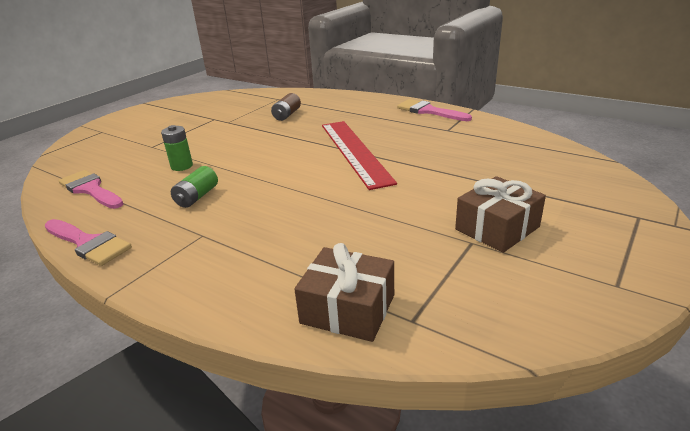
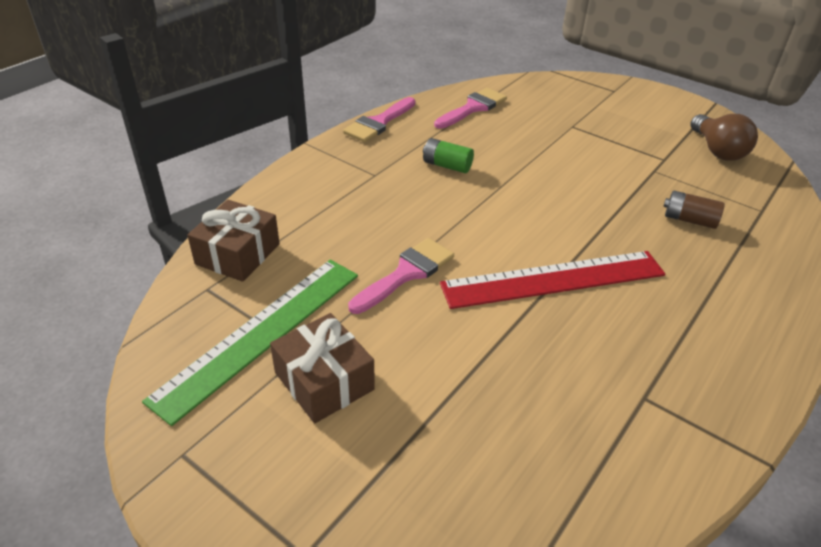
camera: 90 degrees right, 10 degrees up
green battery [161,125,193,171] -> none
pink brush [397,99,472,121] -> pink brush moved to [348,238,454,314]
none -> green ruler [142,260,358,426]
none -> brown light bulb [690,114,758,161]

